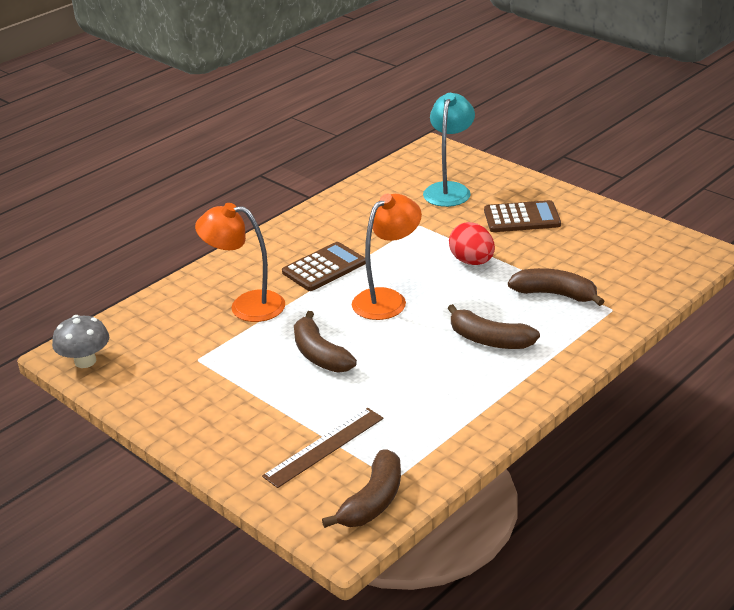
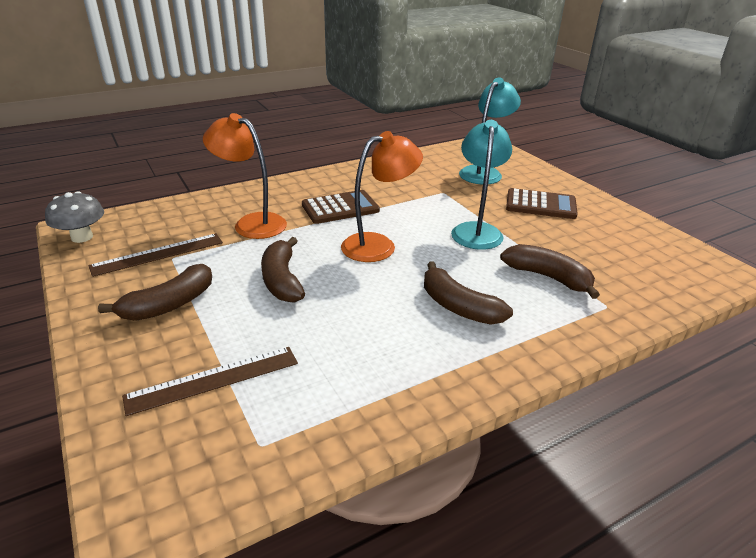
camera: 15 degrees right, 0 degrees up
brown banana [322,449,401,528] -> brown banana moved to [98,264,212,320]
red egg [449,222,495,265] -> turquoise lamp [451,120,512,250]
none -> brown ruler [88,233,223,277]

